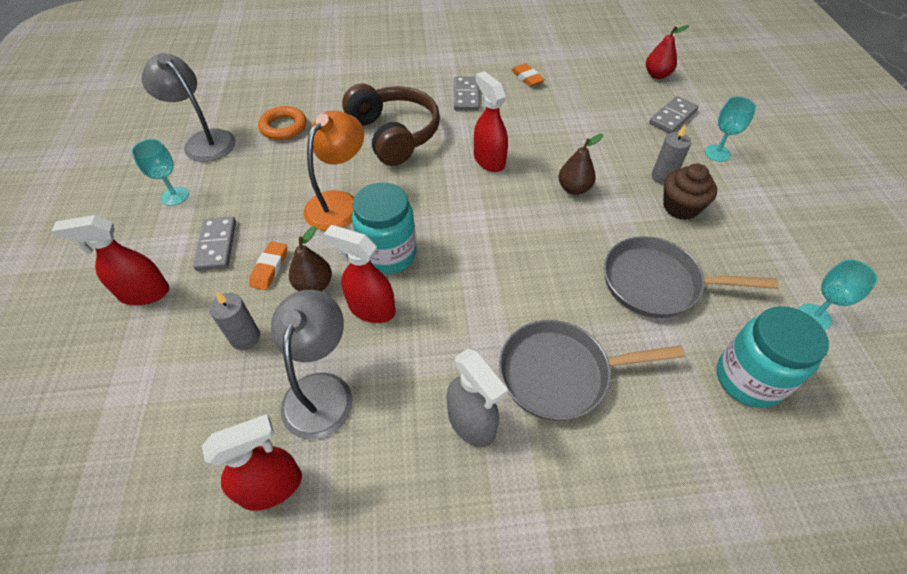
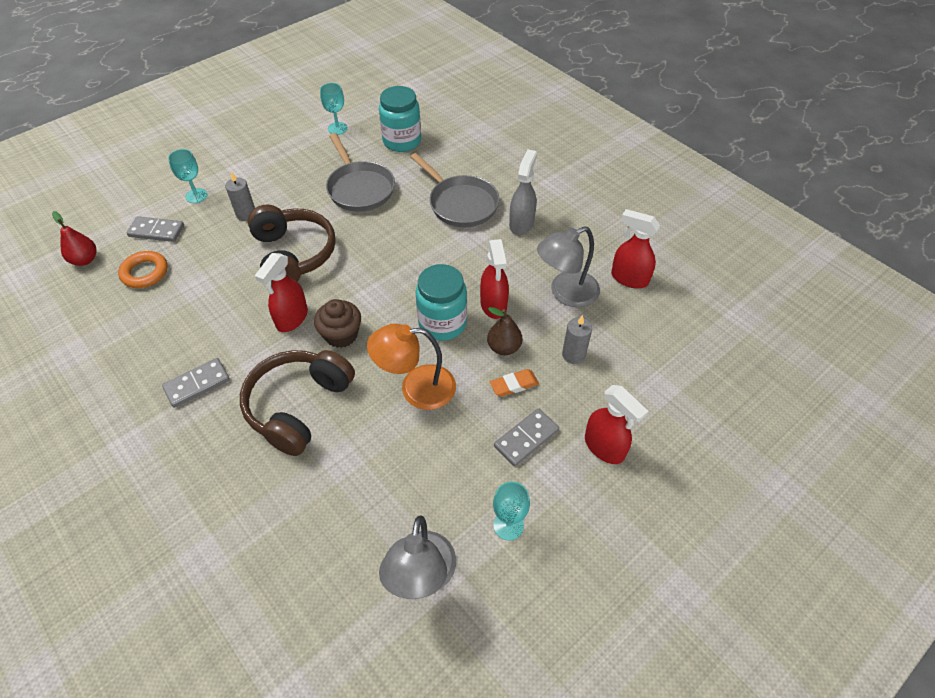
camera: 125 degrees left, 0 degrees up
orange ring [258,106,307,140] -> orange ring moved to [118,251,168,288]
orange eraser [512,63,545,87] -> none
brown pear [559,134,603,195] -> brown headphones [248,204,336,287]
brown cupcake [663,164,717,220] -> brown cupcake moved to [314,299,361,348]

